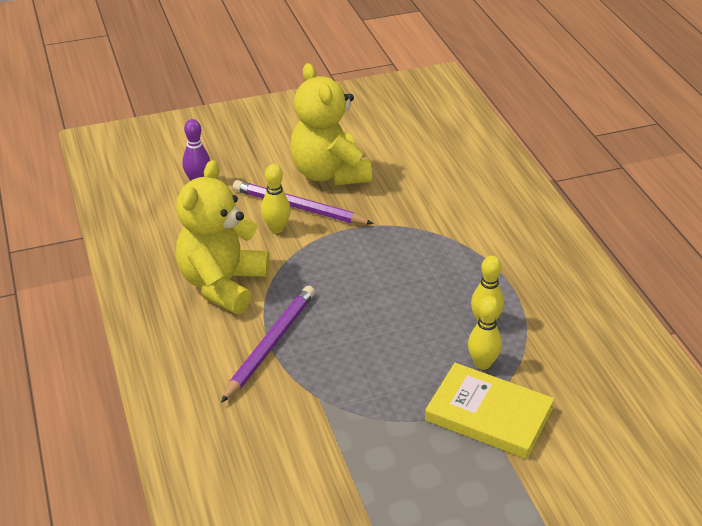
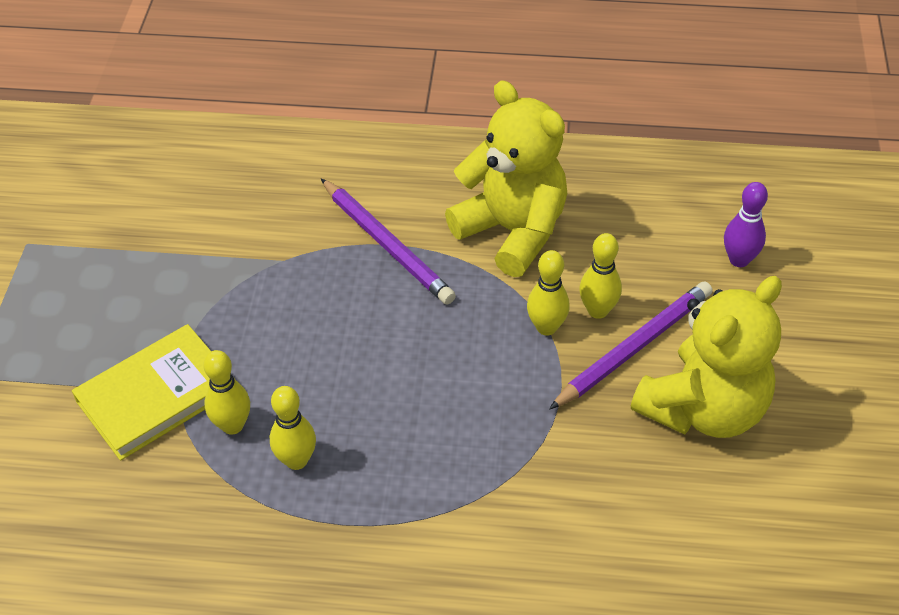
camera: 115 degrees right, 10 degrees up
yellow teddy bear [290,63,372,185] -> yellow teddy bear turned 135 degrees clockwise [631,276,782,438]
none -> yellow bowling pin [527,250,570,336]

